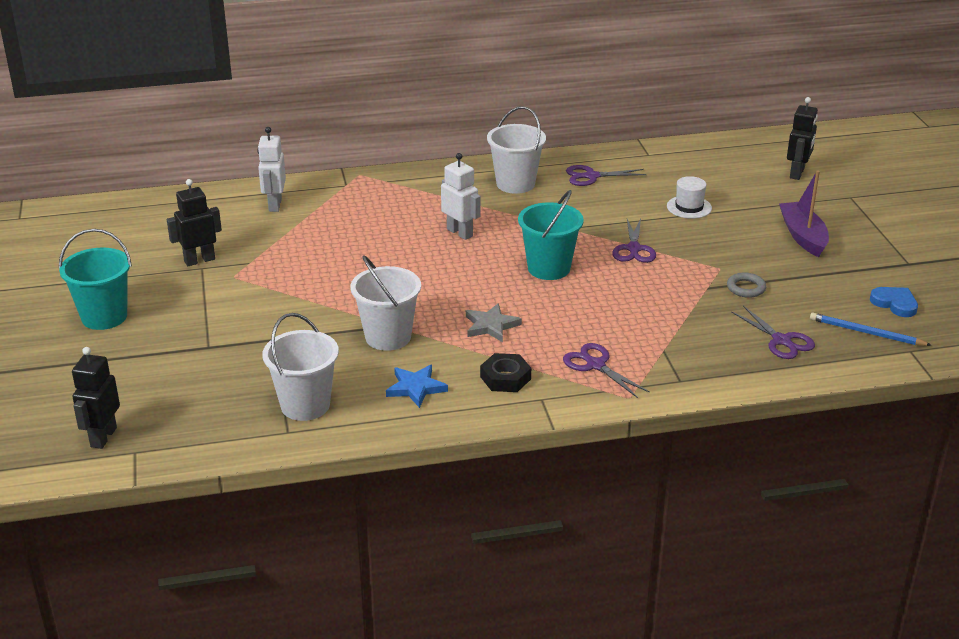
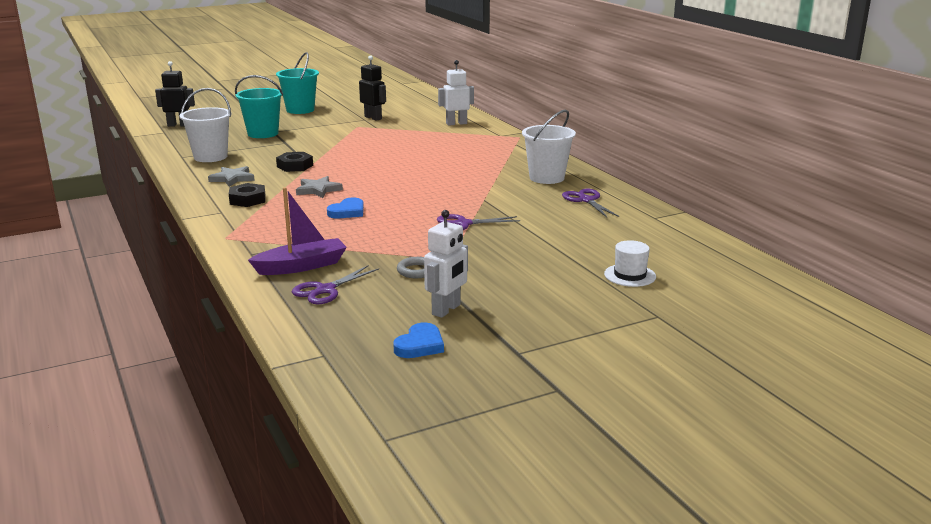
camera: 75 degrees right, 10 degrees down
white bucket [351,255,421,351] -> black nut [276,152,313,172]
blue star [386,365,448,408] -> grey star [208,166,255,187]
white robot [441,153,481,240] -> white robot moved to [424,210,468,318]
turquoise bucket [518,190,584,280] -> turquoise bucket moved to [235,75,283,138]
purple scissors [563,343,650,398] -> none
white hat [667,176,712,219] -> white hat moved to [604,240,656,287]
purple boat [779,171,829,257] -> purple boat moved to [248,187,347,275]
black robot [787,97,818,180] -> none
blue pencil [810,313,931,346] -> none
none -> blue heart [327,197,364,218]

